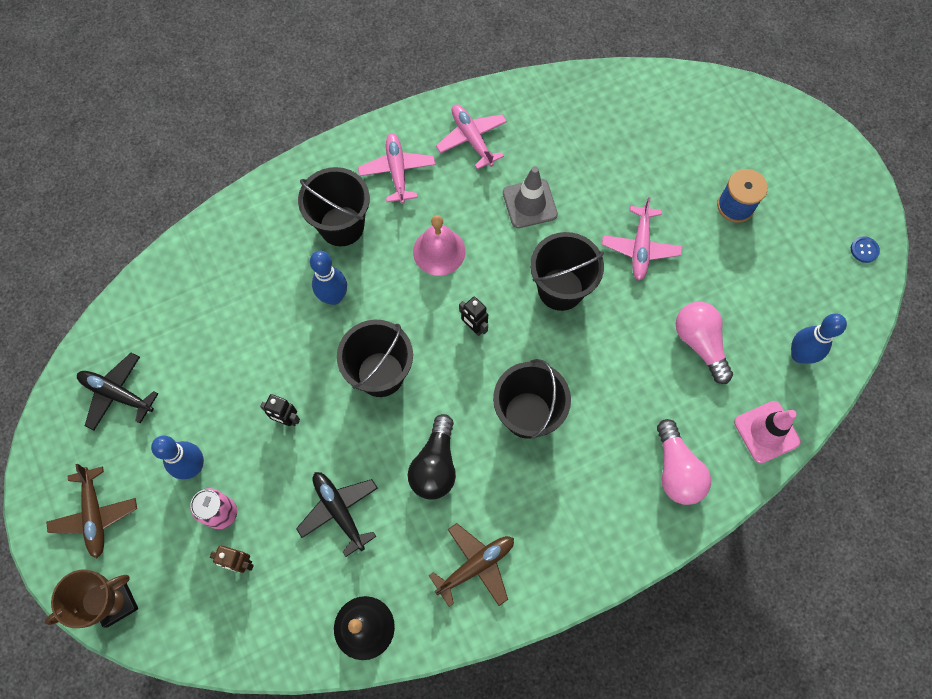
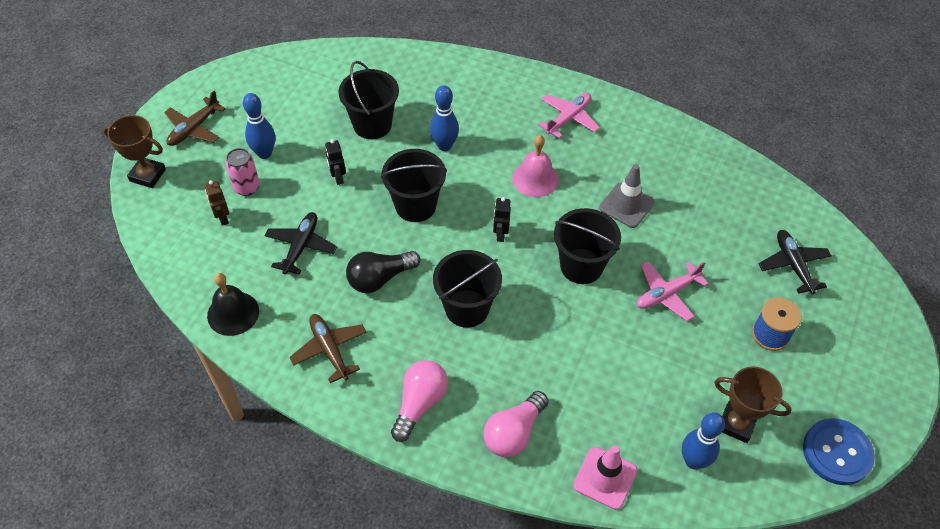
camera: 50 degrees right, 15 degrees down
black plane [77,353,158,430] -> black plane moved to [759,230,832,294]
black bucket [298,167,370,246] -> black bucket moved to [338,61,399,139]
brown plane [429,523,514,607] -> brown plane turned 135 degrees counterclockwise [289,314,367,383]
pink plane [436,104,507,169] -> none
pink light bulb [676,302,733,384] -> pink light bulb moved to [391,360,448,442]
blue button [851,236,880,263] -> blue button [803,418,875,485], size x2.30
none -> brown trophy [714,366,792,443]

